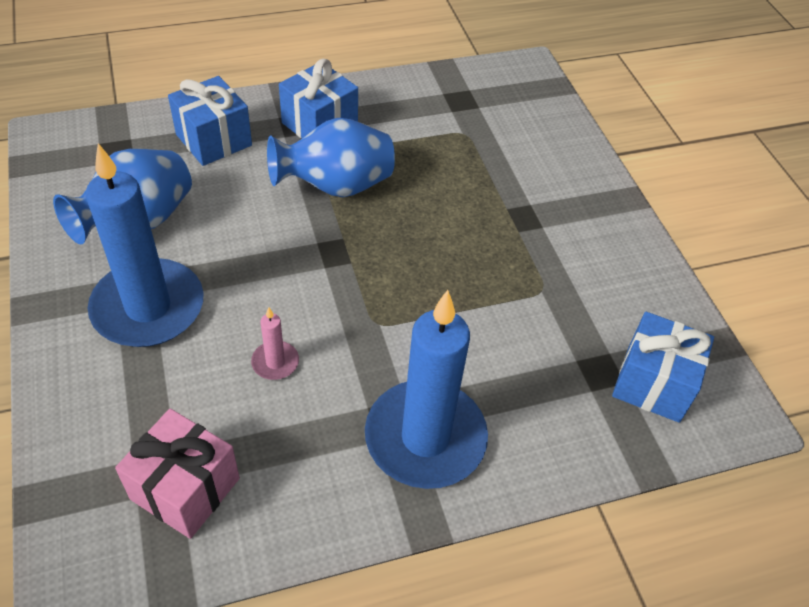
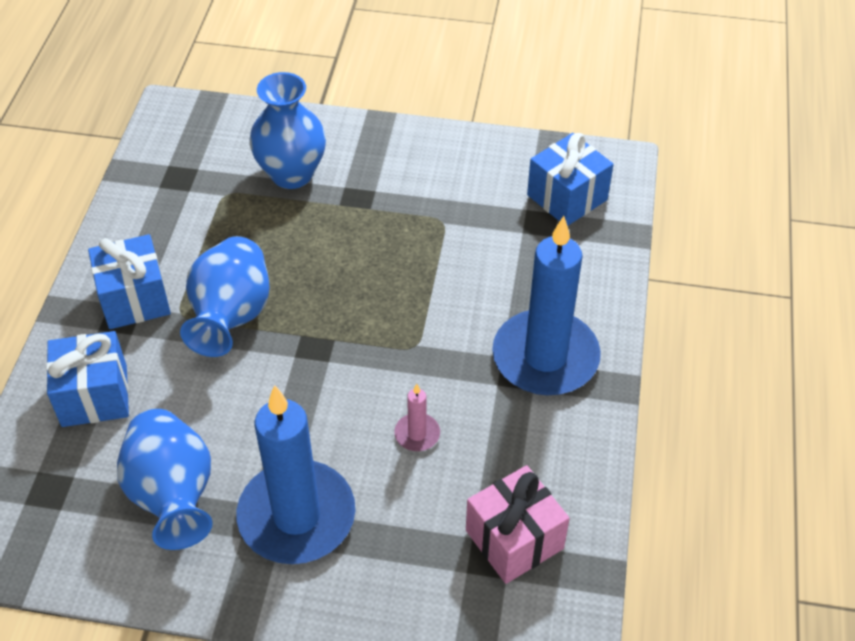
camera: 60 degrees left, 0 degrees up
none -> blue vase [249,72,326,189]

